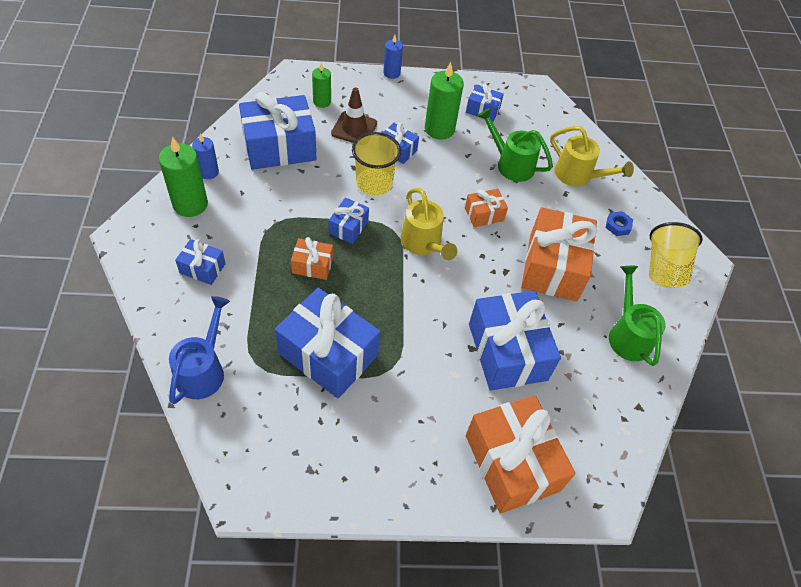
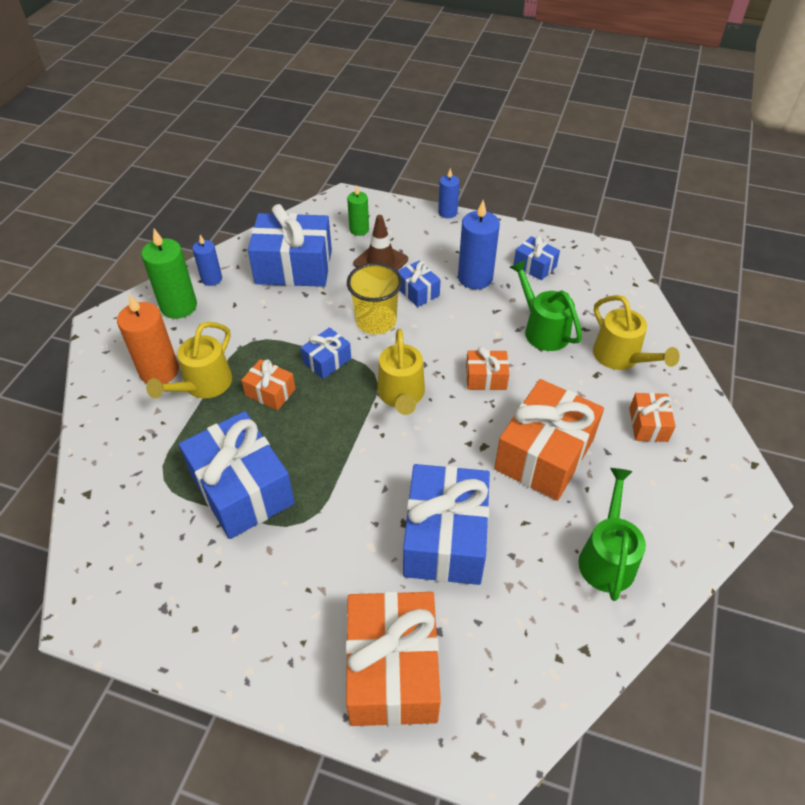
camera: 25 degrees right, 5 degrees down
blue watering can [169,296,230,404] -> none
blue gift [175,239,226,285] -> orange candle [117,294,179,384]
green candle [425,62,464,140] -> blue candle [458,200,500,289]
blue nut [606,211,633,236] -> orange gift [629,393,676,442]
yellow cup [649,222,702,288] -> none
none -> yellow watering can [146,322,232,398]

